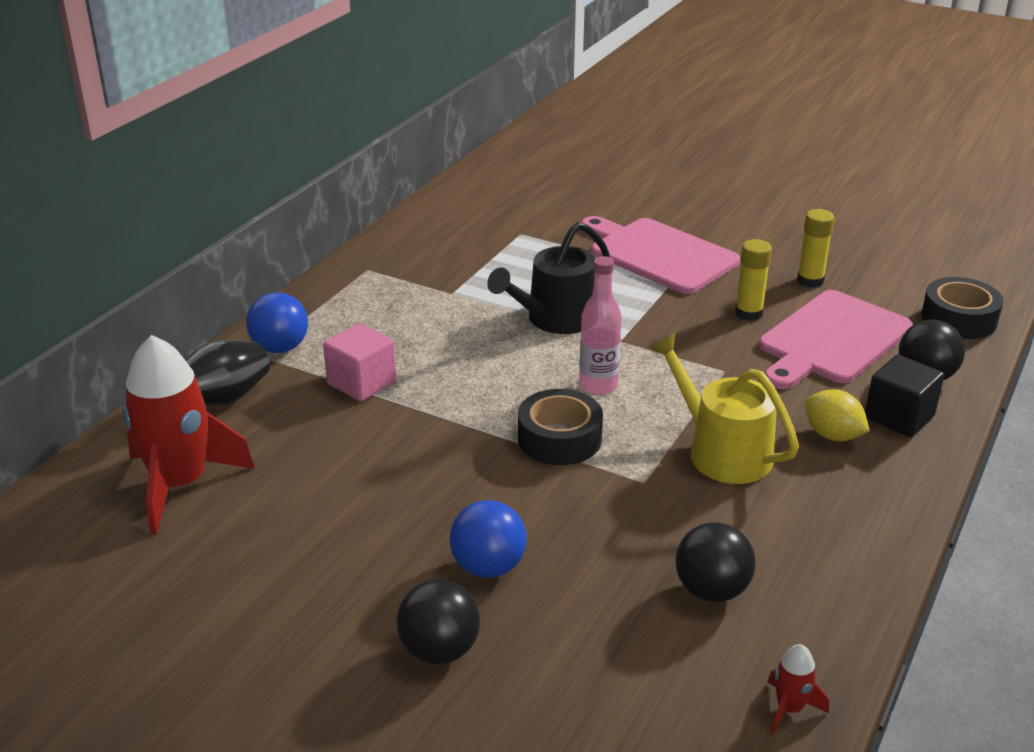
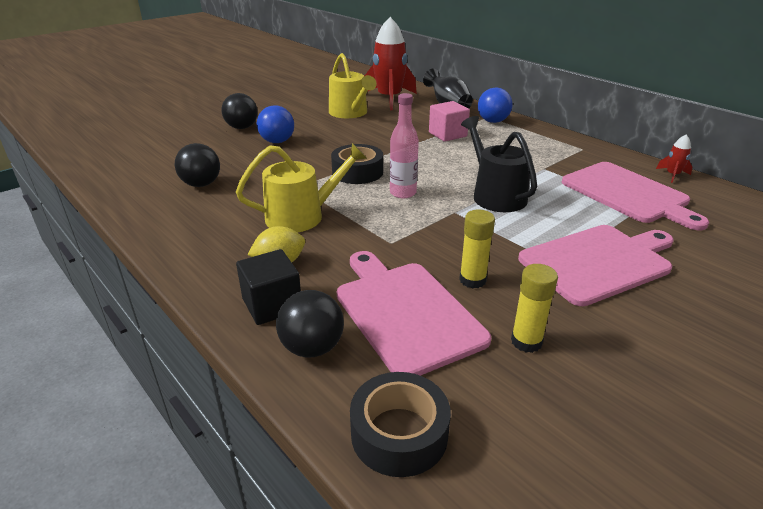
camera: 110 degrees right, 0 degrees up
red rocket [768,644,829,734] -> red rocket moved to [656,135,692,183]
none -> yellow watering can [329,53,377,118]
none -> pink cutting board [562,162,709,230]

